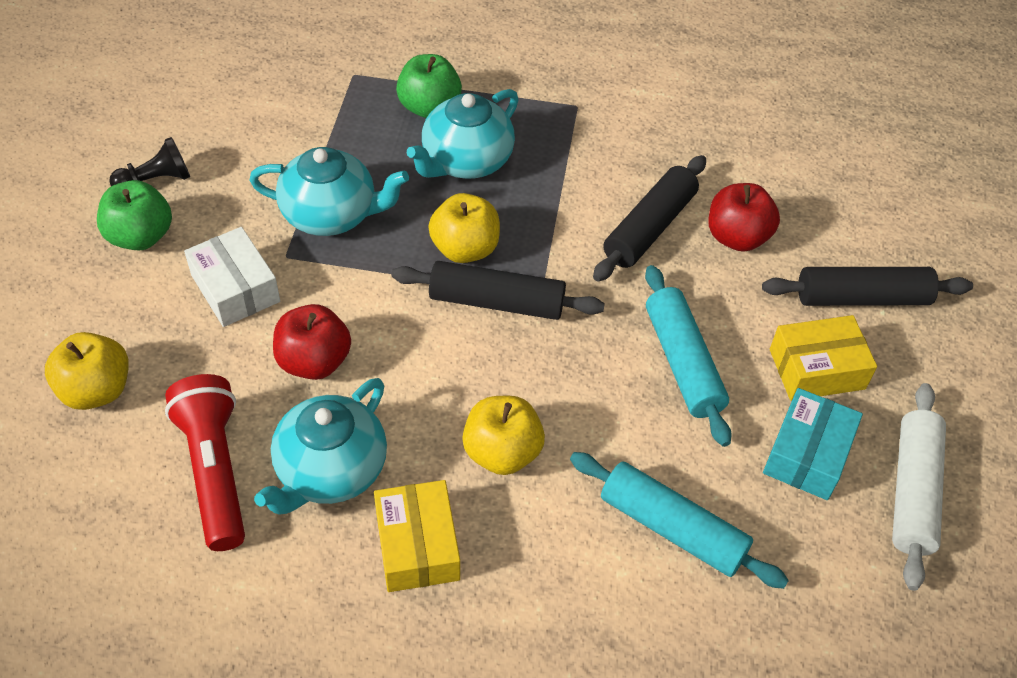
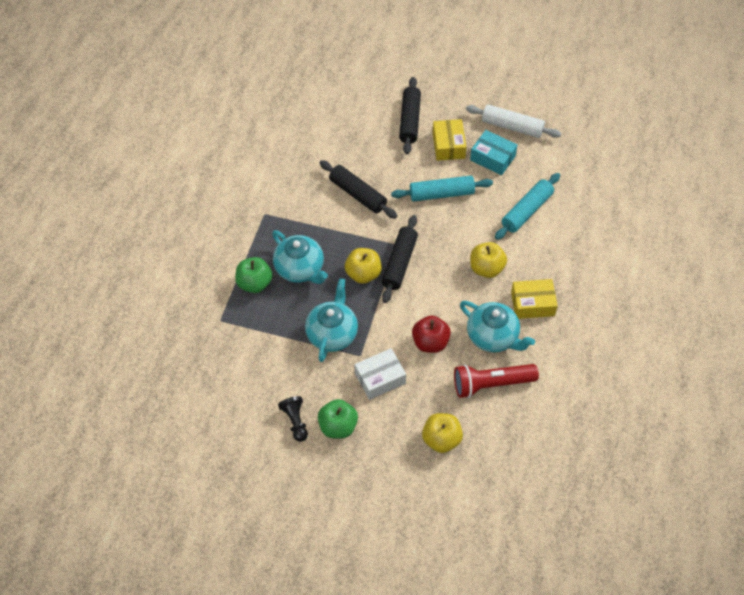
camera: 80 degrees left, 5 degrees up
red apple [708,183,780,252] -> none

